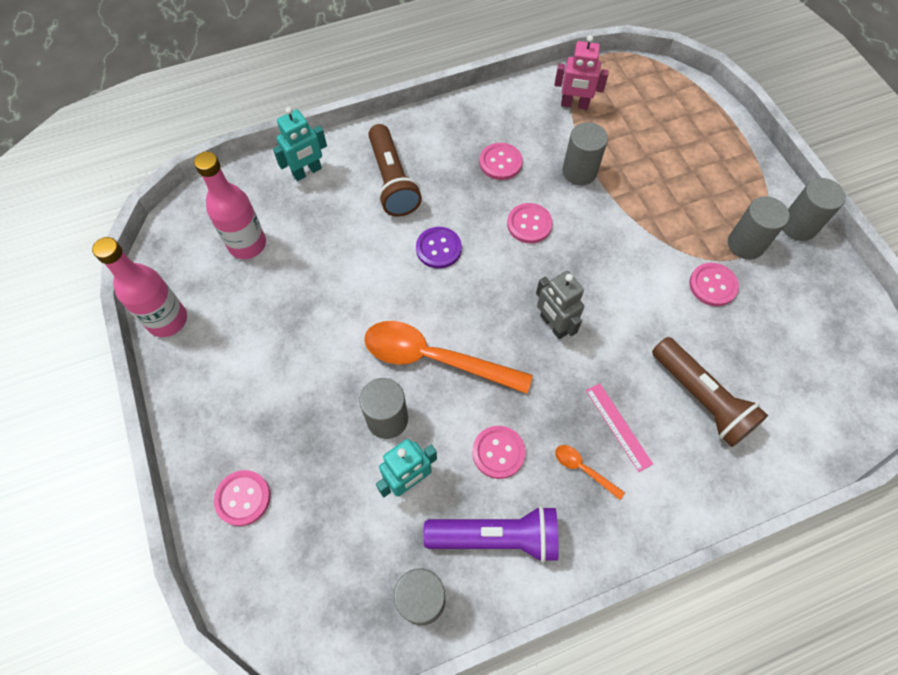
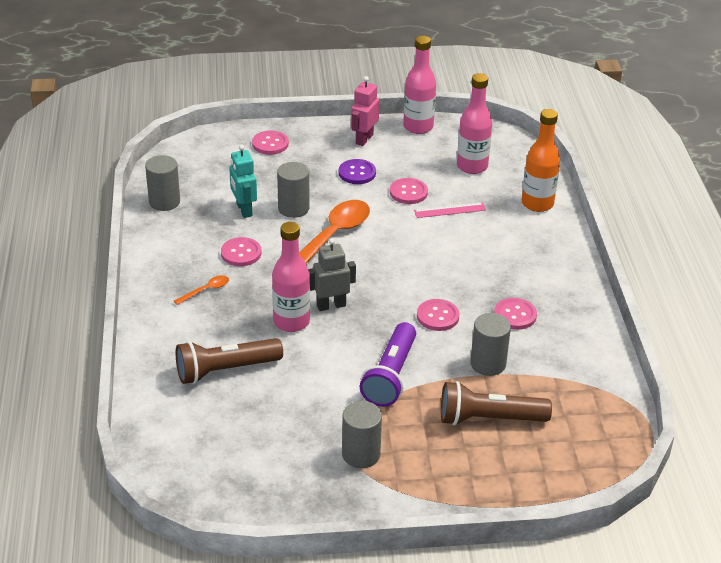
camera: 105 degrees right, 25 degrees down
turquoise robot [273,107,327,181] -> orange bottle [522,109,560,212]
brown flashlight [368,124,422,216] -> brown flashlight moved to [441,381,552,426]
purple button [416,227,462,269] -> purple button moved to [339,159,376,184]
purple flashlight [423,506,559,563] -> purple flashlight moved to [360,322,416,407]
pink robot [554,35,609,110] -> pink robot moved to [351,76,379,146]
pink ruler [586,383,653,472] -> pink ruler moved to [414,202,486,218]
pink button [689,263,739,306] -> pink button moved to [390,178,428,204]
grey cylinder [782,178,846,241] -> none
none -> pink bottle [272,222,310,332]

